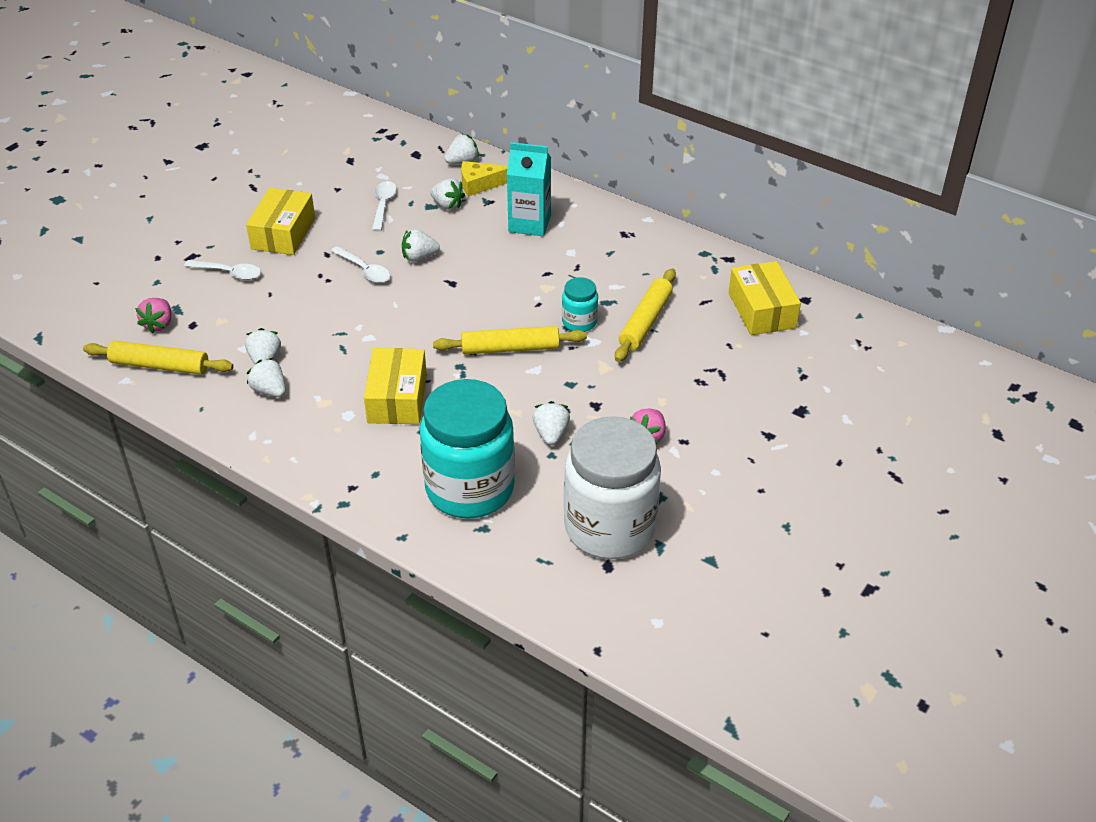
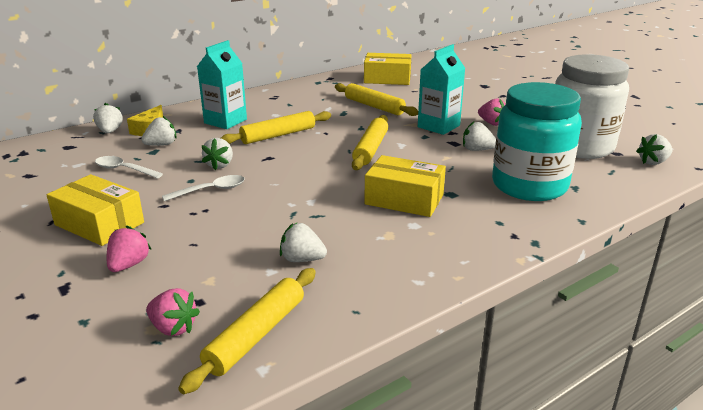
camera: 70 degrees left, 15 degrees down
white spoon [184,260,261,280] -> pink strawberry [107,225,152,272]
white strawberry [247,358,286,397] -> white strawberry moved to [636,134,672,165]
turquoise jar [562,277,598,332] -> none
none -> yellow rolling pin [221,111,331,144]
none -> turquoise carton [418,44,465,135]

